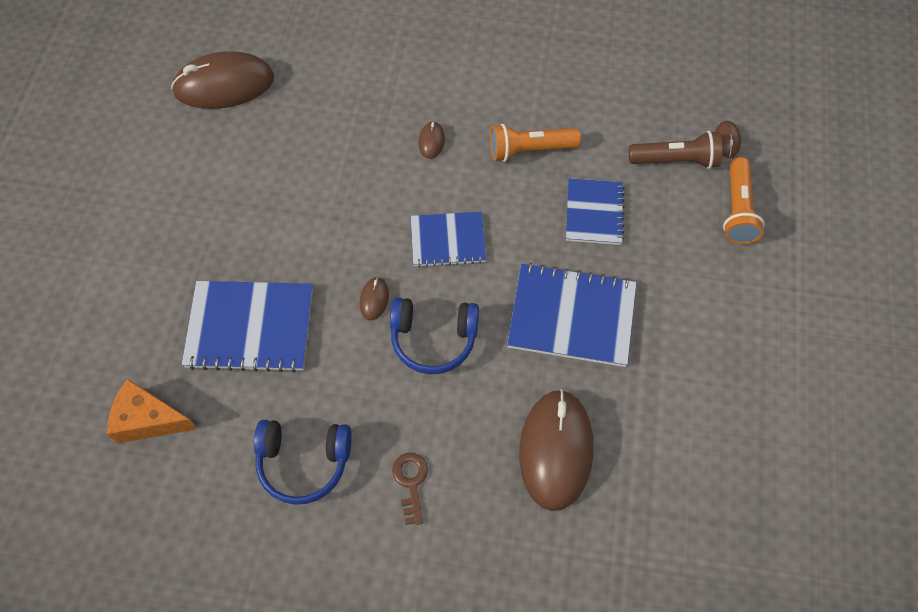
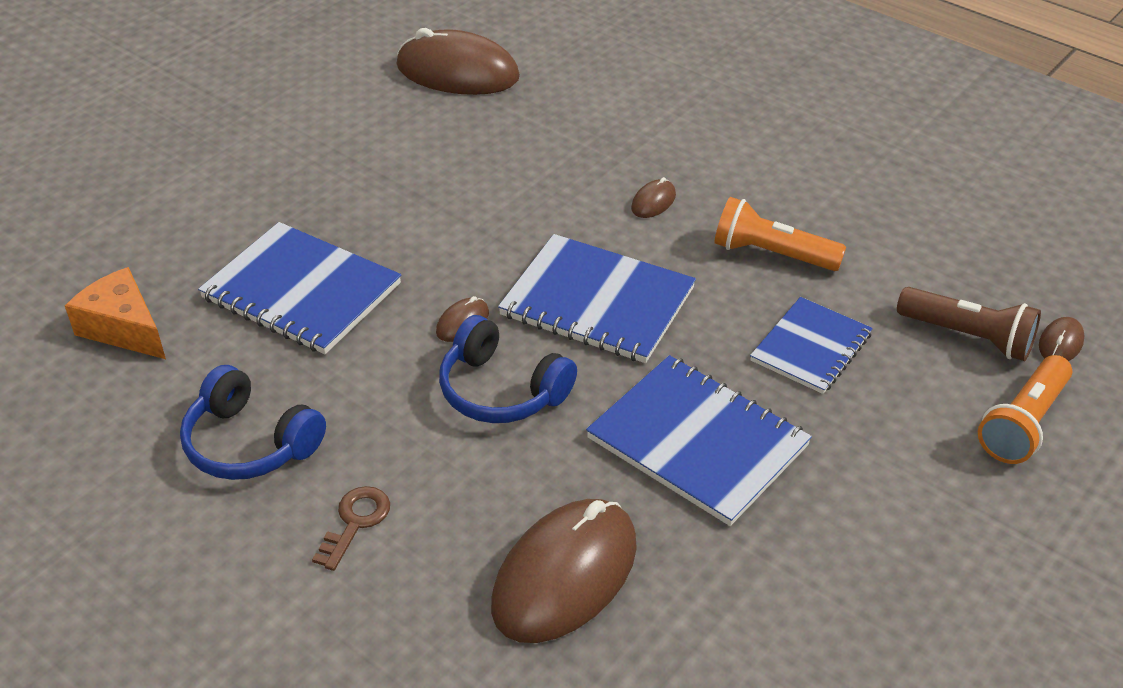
camera: 30 degrees right, 20 degrees down
blue notebook [411,212,486,267] -> blue notebook [498,234,696,363], size x1.57

